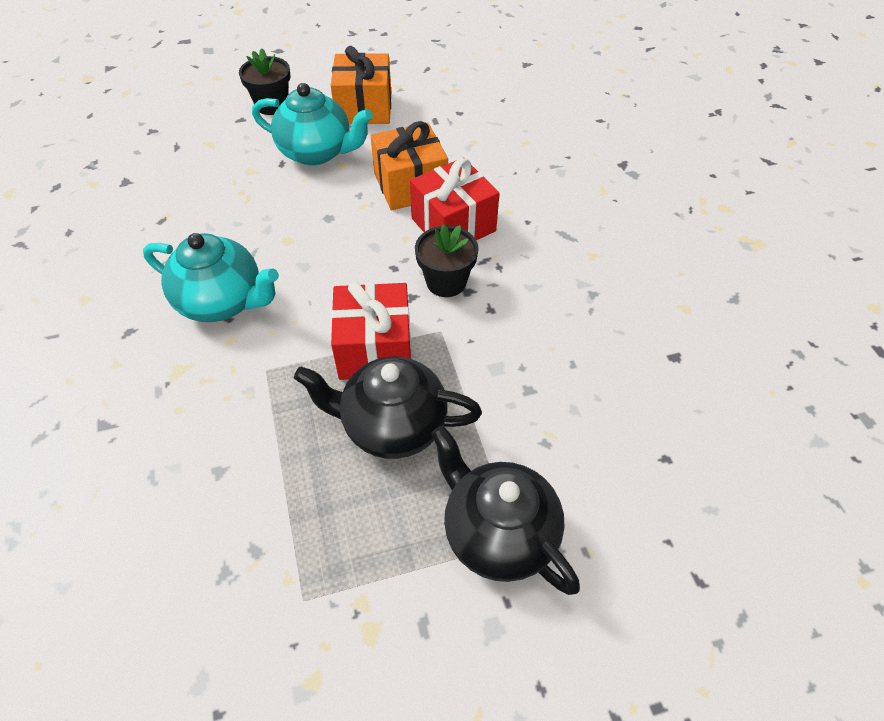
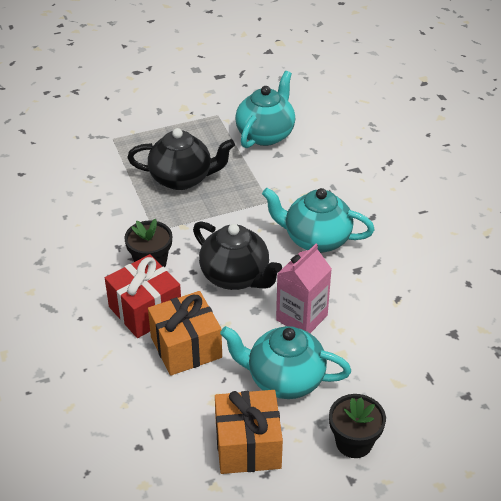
camera: 175 degrees right, 10 degrees down
red gift [331,281,411,380] -> none
black teapot [431,425,580,595] -> black teapot moved to [193,221,282,290]
none -> turquoise teapot [235,71,295,148]
none -> pink carton [276,244,332,333]

